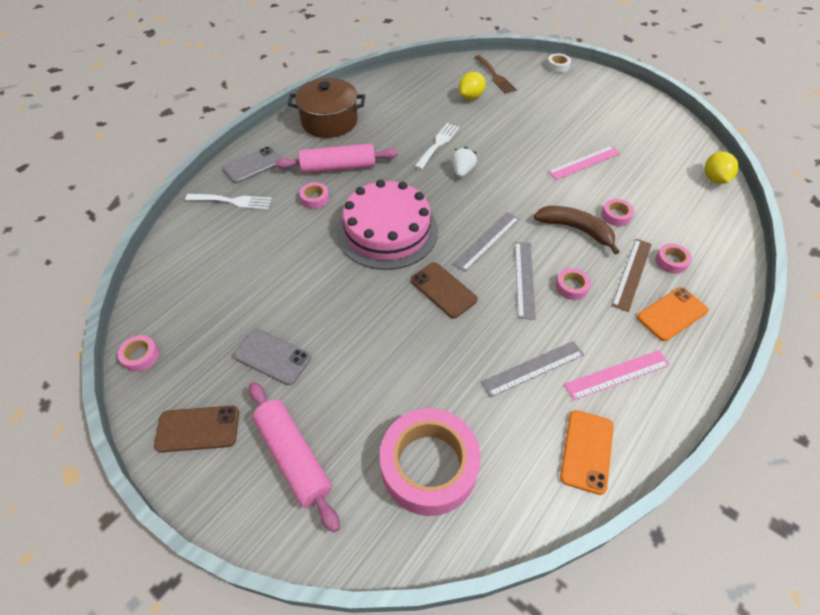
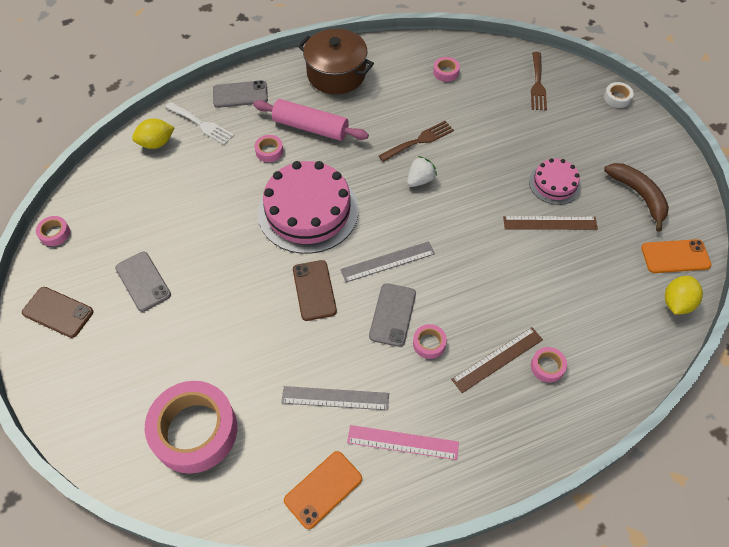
camera: 30 degrees right, 5 degrees up
pink rolling pin [249,382,340,533] -> none
white fork [414,123,460,170] -> brown fork [379,121,454,162]
yellow lemon [459,72,486,100] -> yellow lemon moved to [132,118,175,149]
grey ruler [515,242,536,320] -> grey phone [369,283,416,347]
brown banana [534,206,620,254] -> brown banana moved to [604,163,669,232]
pink ruler [548,146,621,180] -> brown ruler [503,216,598,230]
pink tape [601,199,634,226] -> pink tape moved to [433,57,460,82]
orange phone [637,287,708,341] -> orange phone moved to [641,239,712,273]
none -> pink cake [529,158,581,205]

